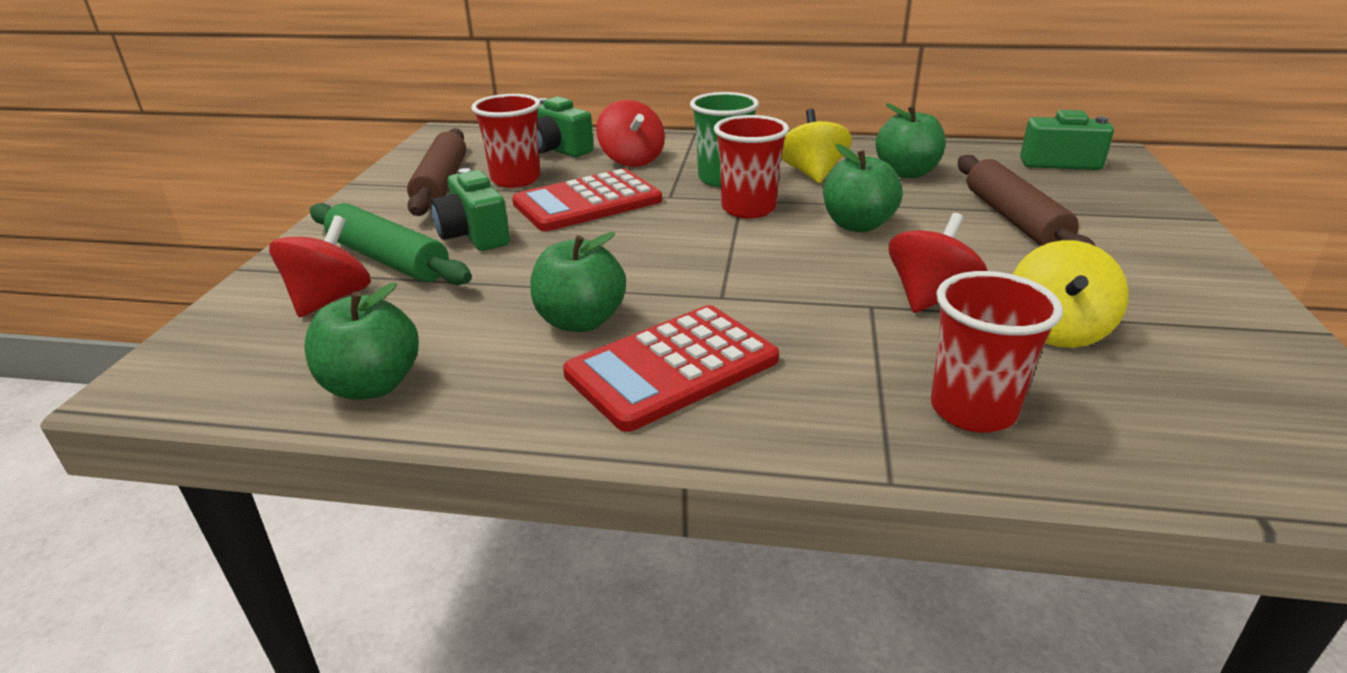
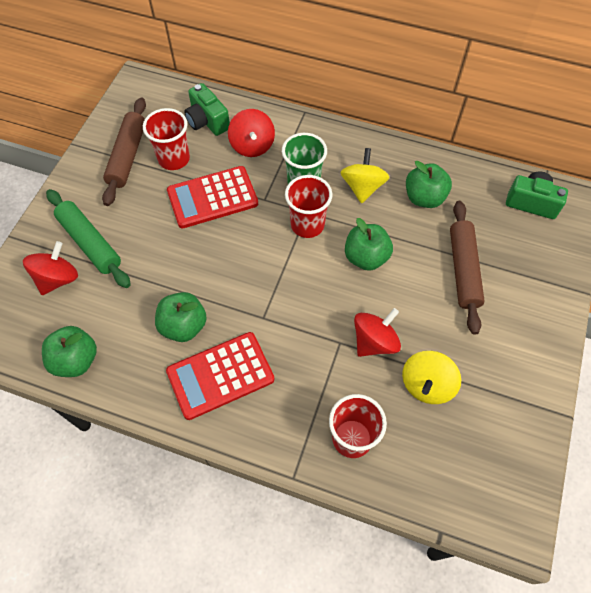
camera: 10 degrees right, 30 degrees up
green camera [431,168,510,251] -> none

